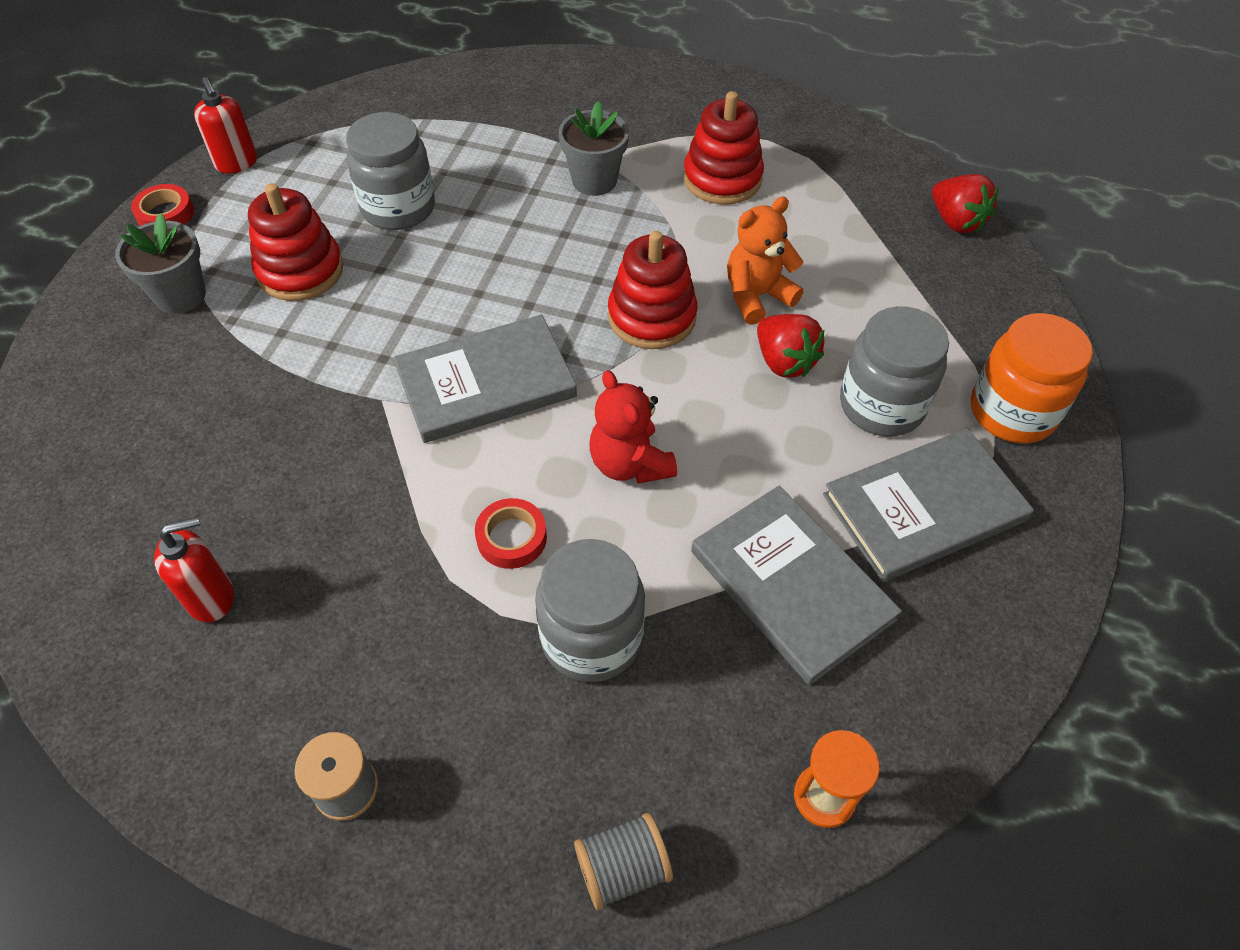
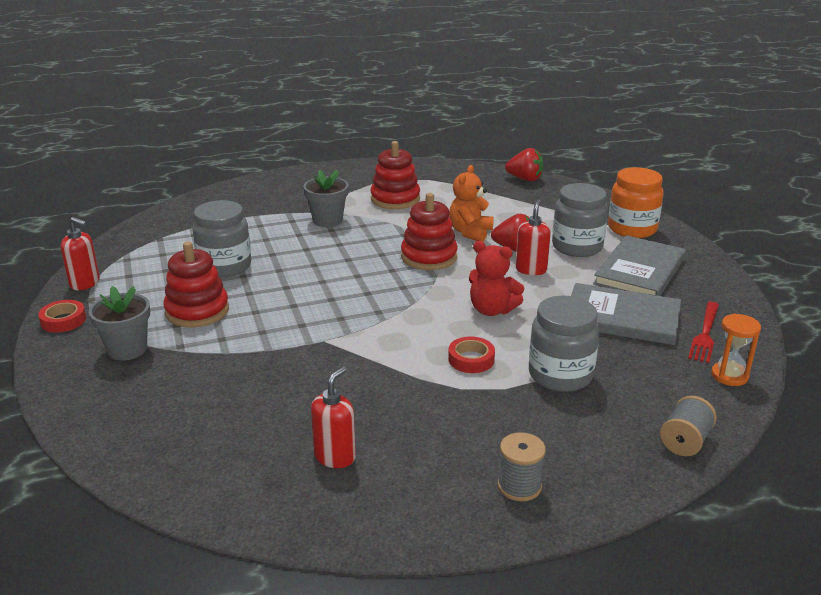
camera: 35 degrees left, 25 degrees down
grey book [394,315,577,443] -> none
none -> red soap dispenser [515,199,551,275]
none -> red fork [688,302,719,363]

